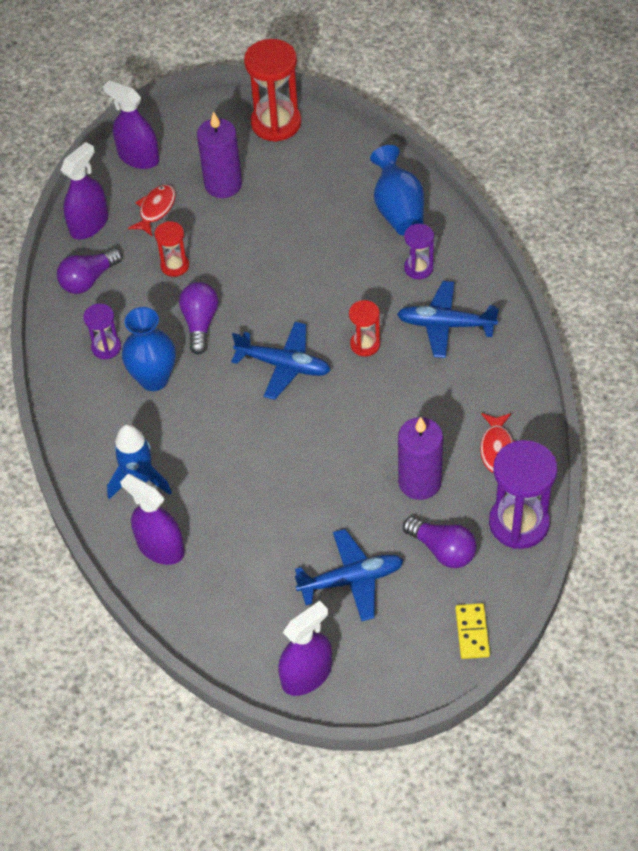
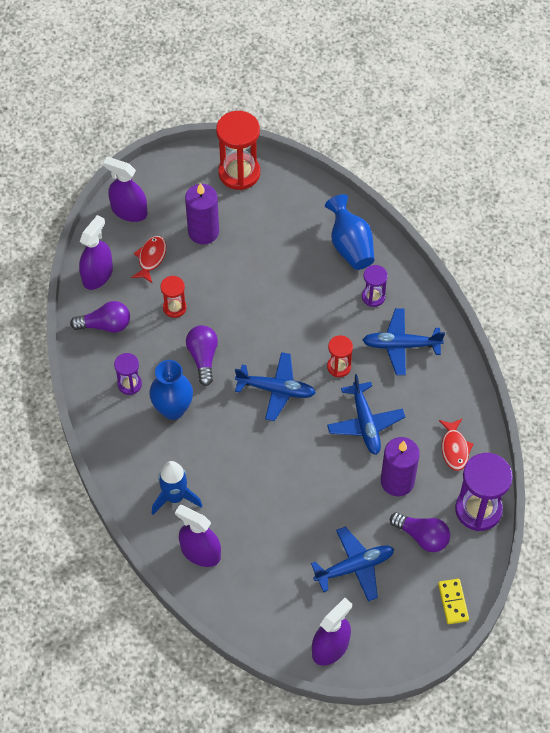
camera: 10 degrees left, 5 degrees up
purple light bulb [57,248,122,294] -> purple light bulb turned 135 degrees counterclockwise [70,301,130,333]
none -> blue plane [327,374,405,455]

